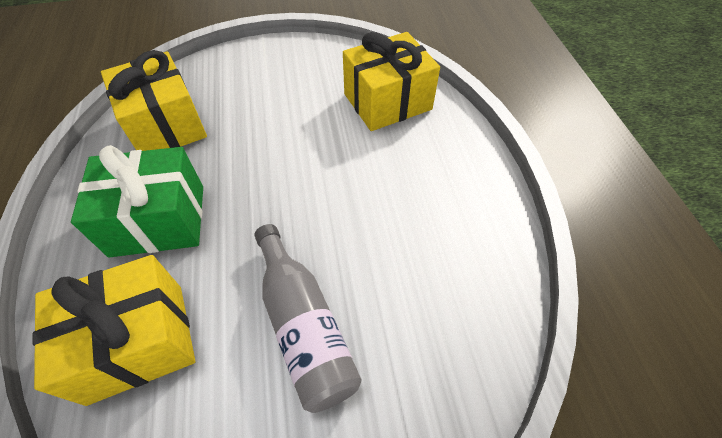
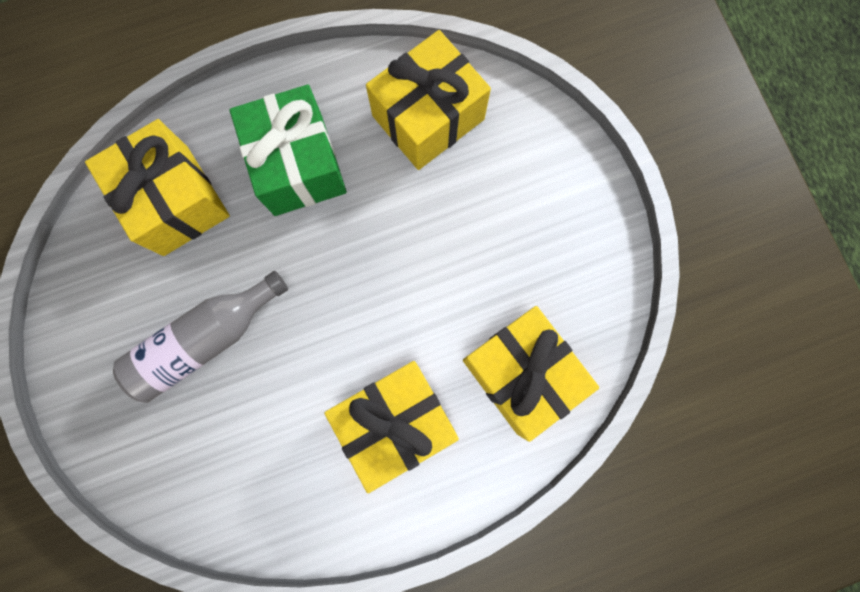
camera: 80 degrees right, 25 degrees up
none -> yellow gift [324,361,459,493]

